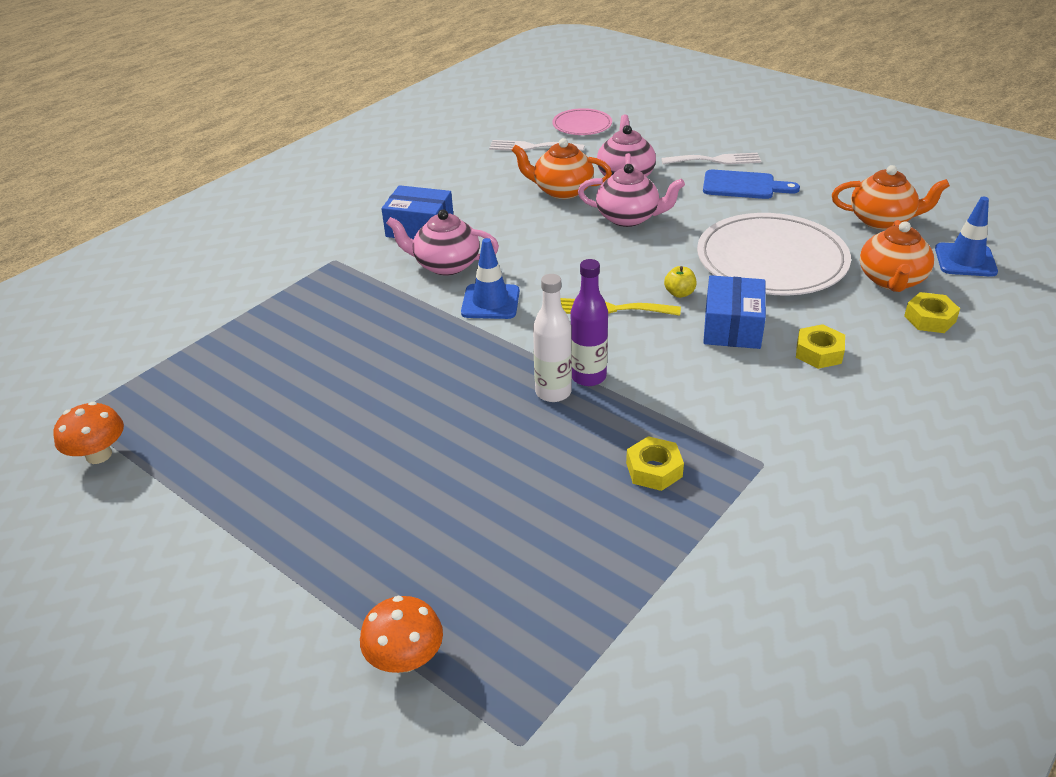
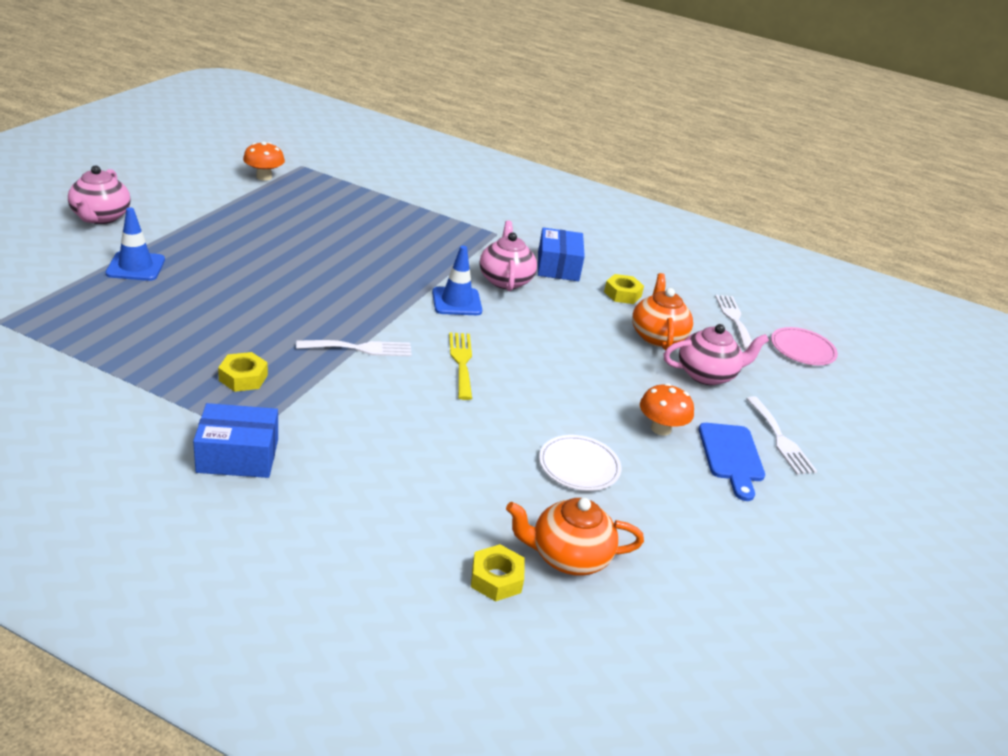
camera: 70 degrees right, 5 degrees down
orange mushroom [360,596,443,673] -> orange mushroom moved to [640,383,694,436]
white bottle [533,274,572,402] -> none
purple bottle [571,259,608,386] -> white fork [296,340,412,357]
pink teapot [578,164,685,227] -> pink teapot moved to [68,165,130,224]
yellow apple [664,266,697,298] -> none
white plate [697,213,851,296] -> white plate [539,435,622,491], size x0.50
blue box [703,275,766,349] -> blue box moved to [193,403,278,478]
yellow nut [796,324,845,369] -> yellow nut moved to [604,274,644,304]
orange teapot [832,165,950,230] -> none
blue traffic cone [935,197,998,277] -> blue traffic cone moved to [106,207,165,281]

